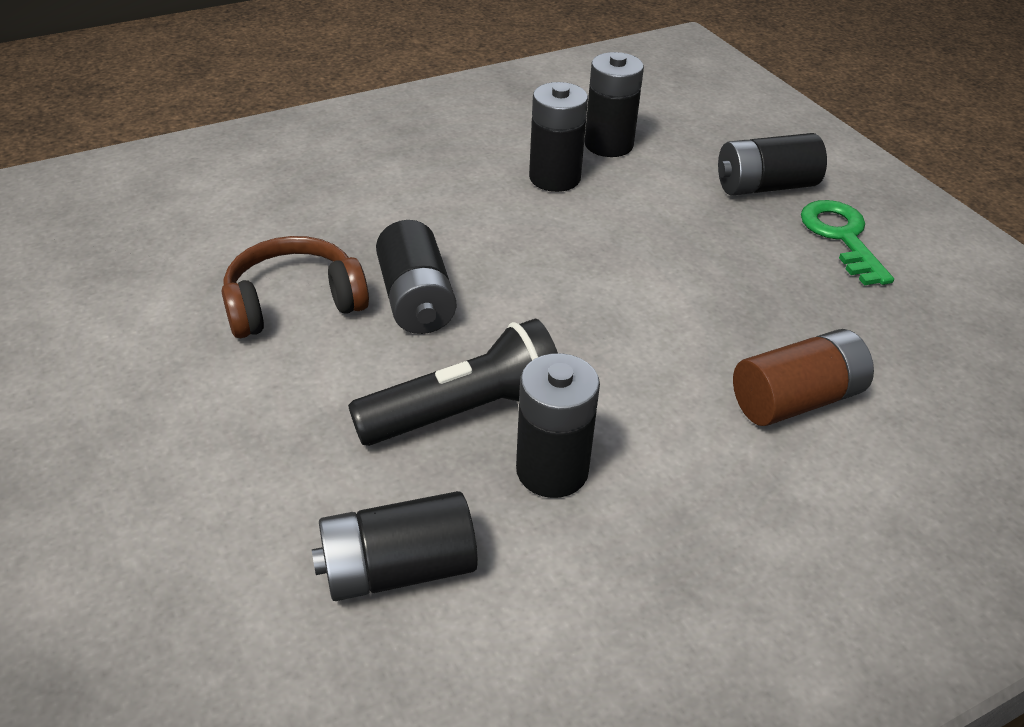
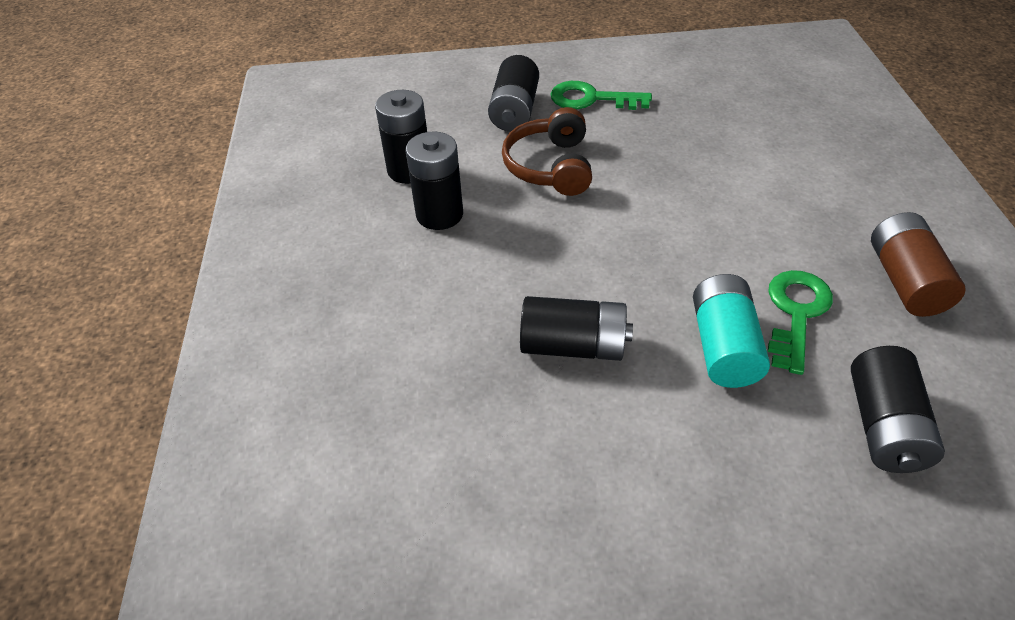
camera: 65 degrees left, 5 degrees up
brown headphones [222,236,369,338] -> brown headphones moved to [502,107,592,196]
black flashlight [348,318,558,446] -> turquoise battery [693,274,770,388]
black battery [516,353,600,498] -> green key [768,270,833,375]
brown battery [733,329,874,426] -> brown battery moved to [871,212,966,317]

